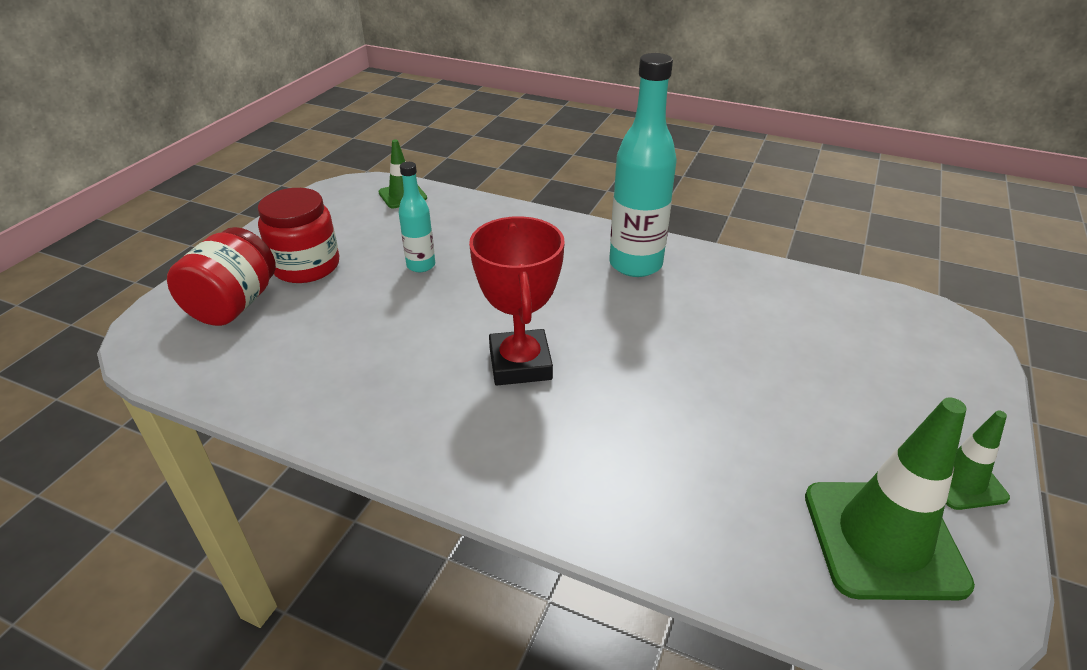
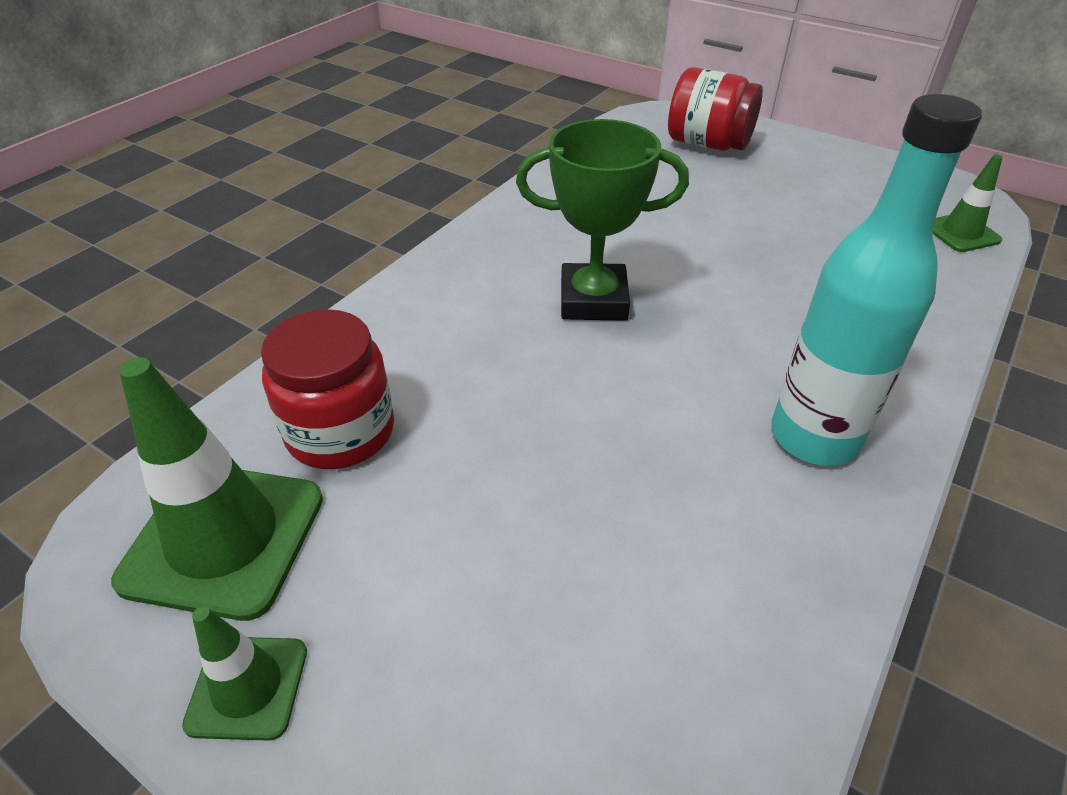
camera: 100 degrees right, 5 degrees up
red jar [258,188,339,283] -> red jar moved to [261,309,394,469]
turquoise bottle [398,162,435,272] -> none
red trophy [469,216,565,386] -> green trophy [516,119,689,321]

